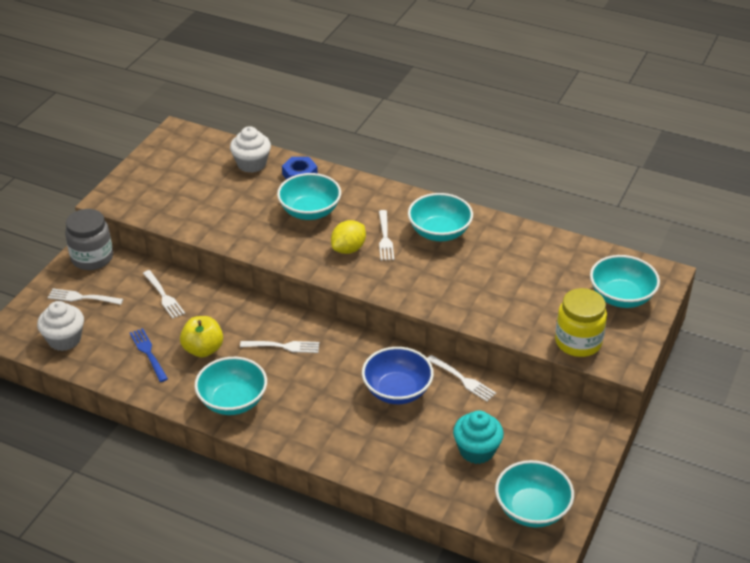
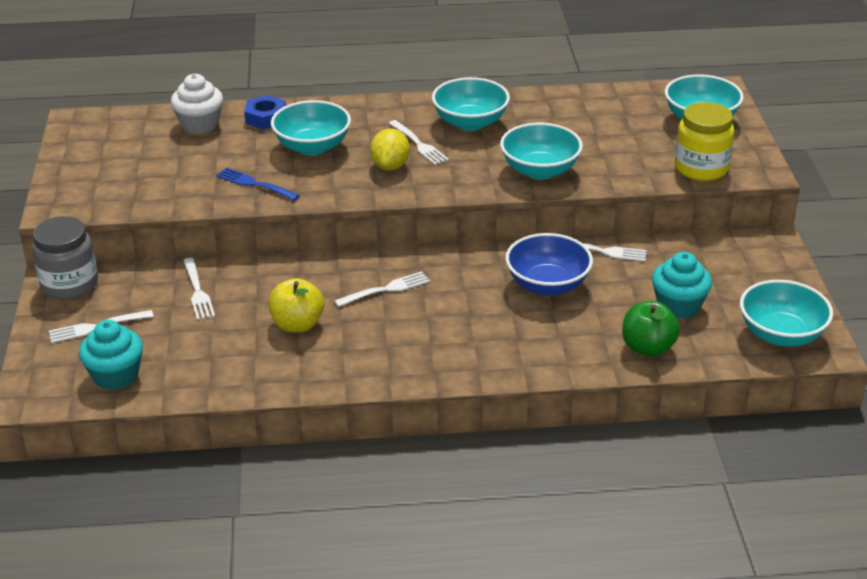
camera: 30 degrees left, 5 degrees down
white cupcake [37,301,84,351] -> turquoise cupcake [79,320,143,390]
blue fork [130,328,168,382] -> blue fork moved to [216,167,300,201]
white fork [143,270,185,318] -> white fork turned 45 degrees clockwise [183,258,215,320]
turquoise bowl [195,357,267,415] -> turquoise bowl moved to [500,123,583,180]
none -> green apple [622,301,680,357]

